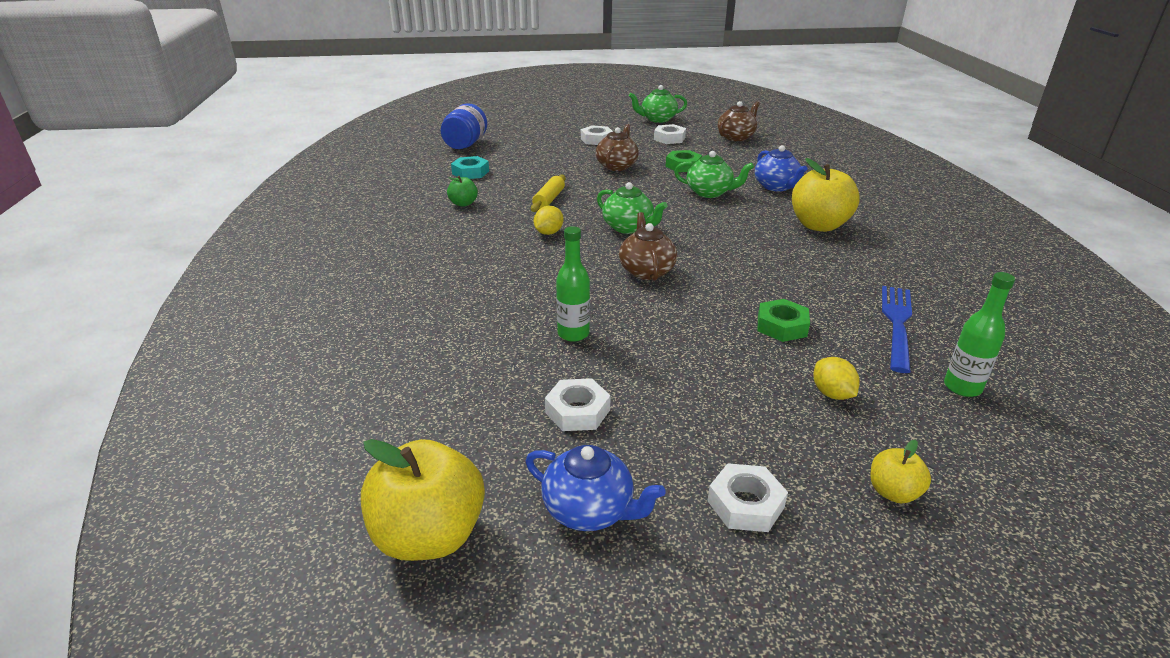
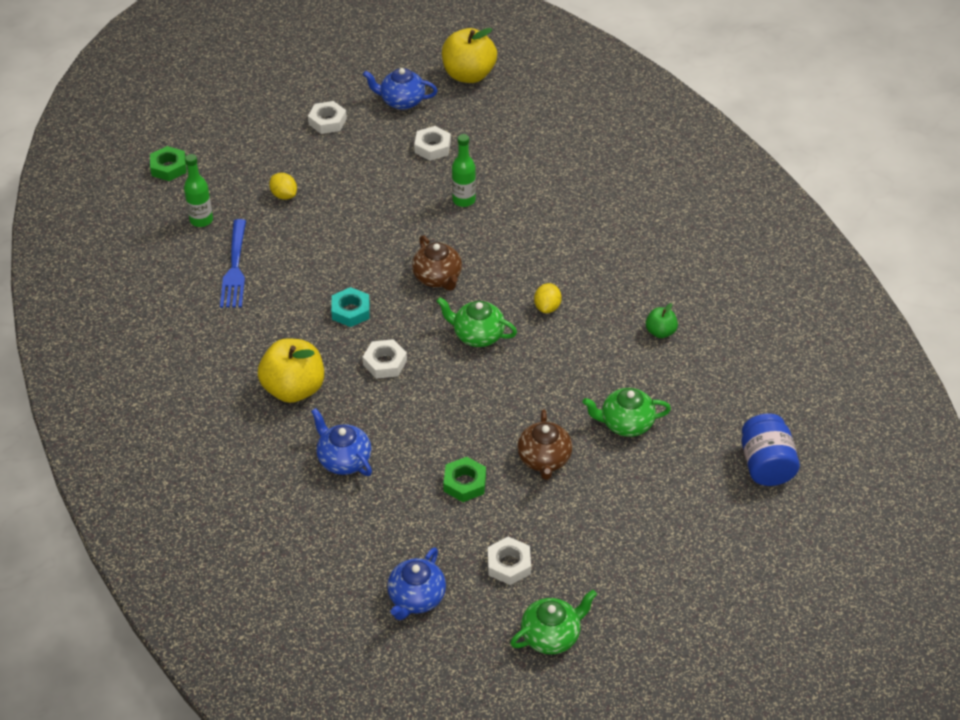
camera: 160 degrees right, 15 degrees up
turquoise nut [451,156,489,179] -> turquoise nut moved to [331,287,370,327]
yellow rolling pin [531,174,566,212] -> none
white nut [581,125,613,145] -> white nut moved to [363,339,407,379]
green teapot [674,151,754,198] -> green teapot moved to [582,388,671,437]
brown teapot [718,101,760,141] -> blue teapot [387,547,446,620]
green nut [758,299,810,342] -> green nut moved to [150,146,187,181]
yellow apple [871,440,931,503] -> none

